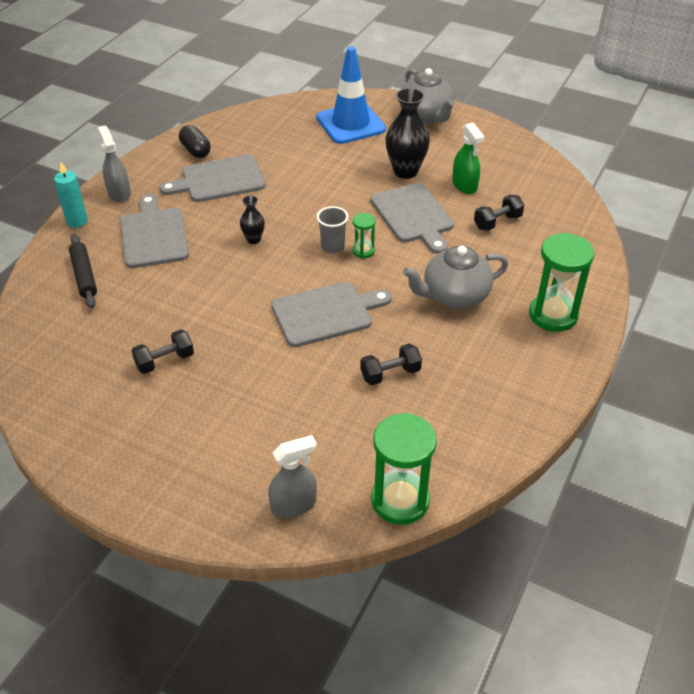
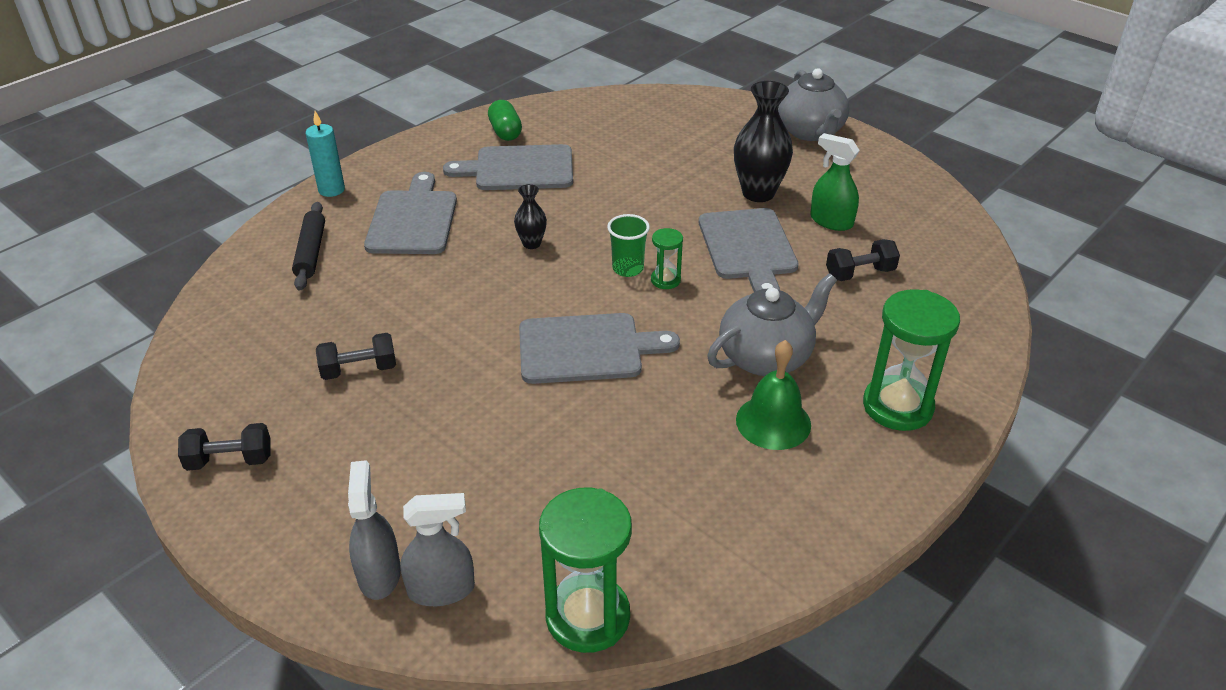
camera: 15 degrees right, 5 degrees down
grey spray bottle [98,126,131,202] -> grey spray bottle moved to [348,460,401,600]
black capsule [179,125,211,158] -> green capsule [488,100,522,141]
blue traffic cone [316,46,386,144] -> none
grey cup [317,206,348,254] -> green cup [607,214,650,277]
black dumbbell [360,343,422,385] -> black dumbbell moved to [178,423,270,471]
grey teapot [403,246,508,309] -> grey teapot turned 150 degrees clockwise [707,273,837,376]
green spray bottle [452,122,485,194] -> green spray bottle turned 135 degrees clockwise [810,133,860,231]
none -> green bell [736,340,811,450]

